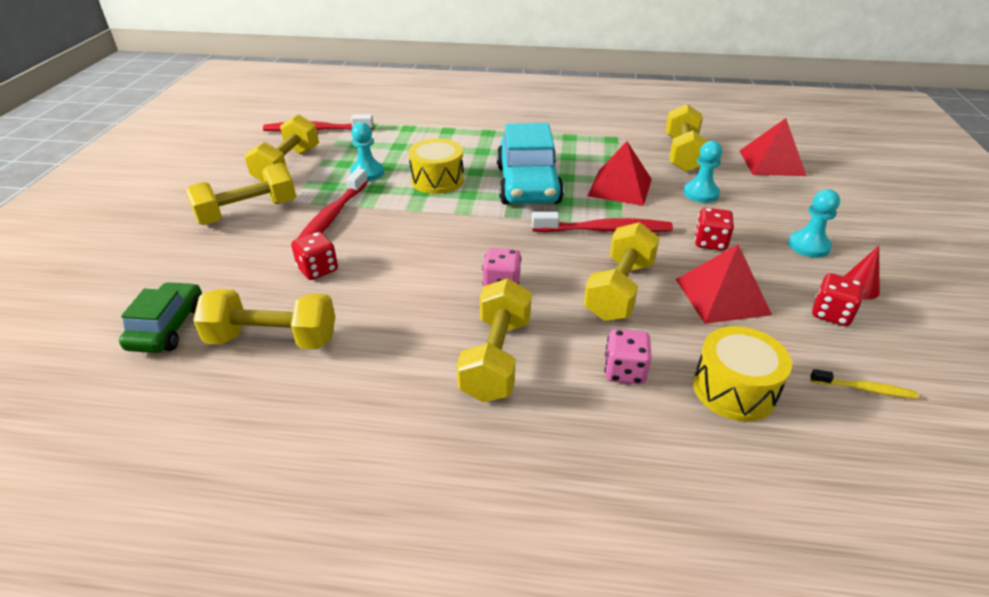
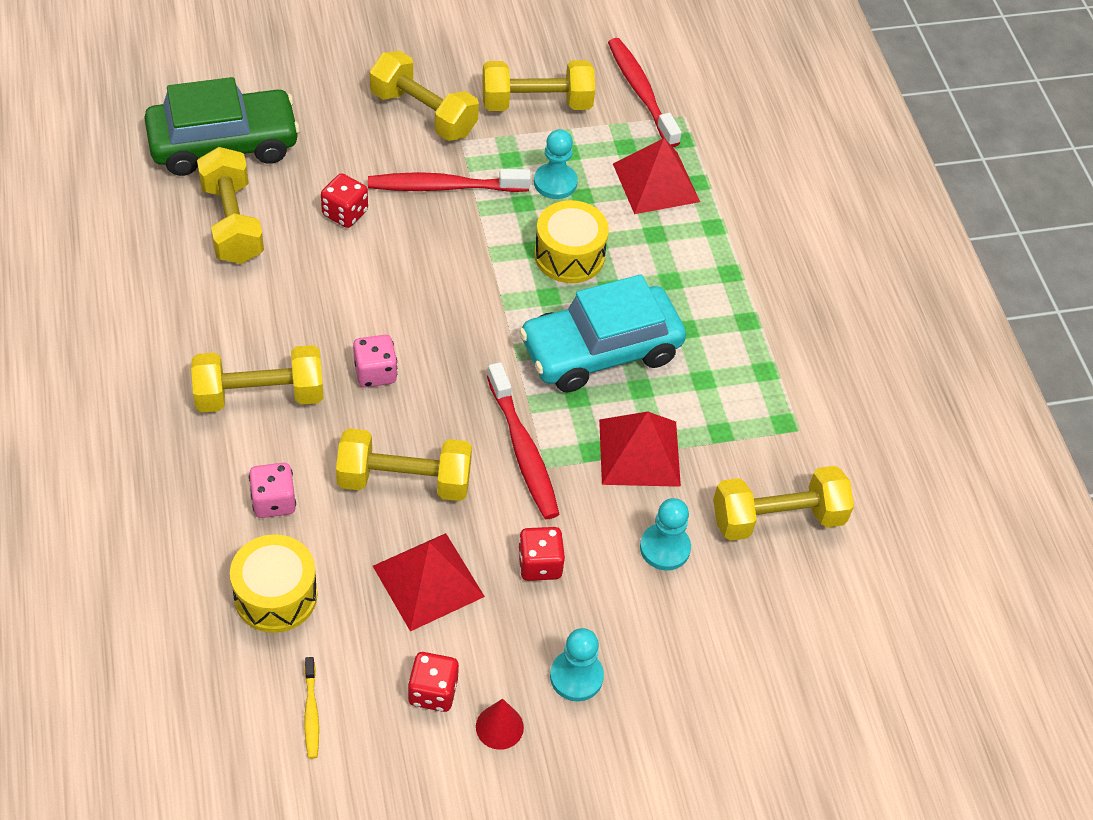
camera: 65 degrees right, 15 degrees up
green car [119,282,202,353] -> green car [144,77,300,176], size x1.68
red pyramid [739,118,807,176] -> red pyramid moved to [613,138,700,214]

